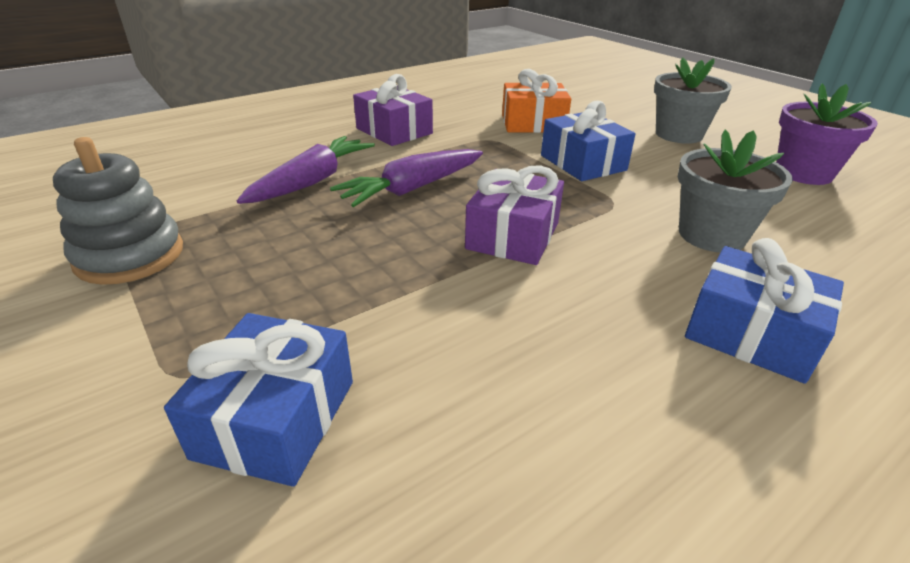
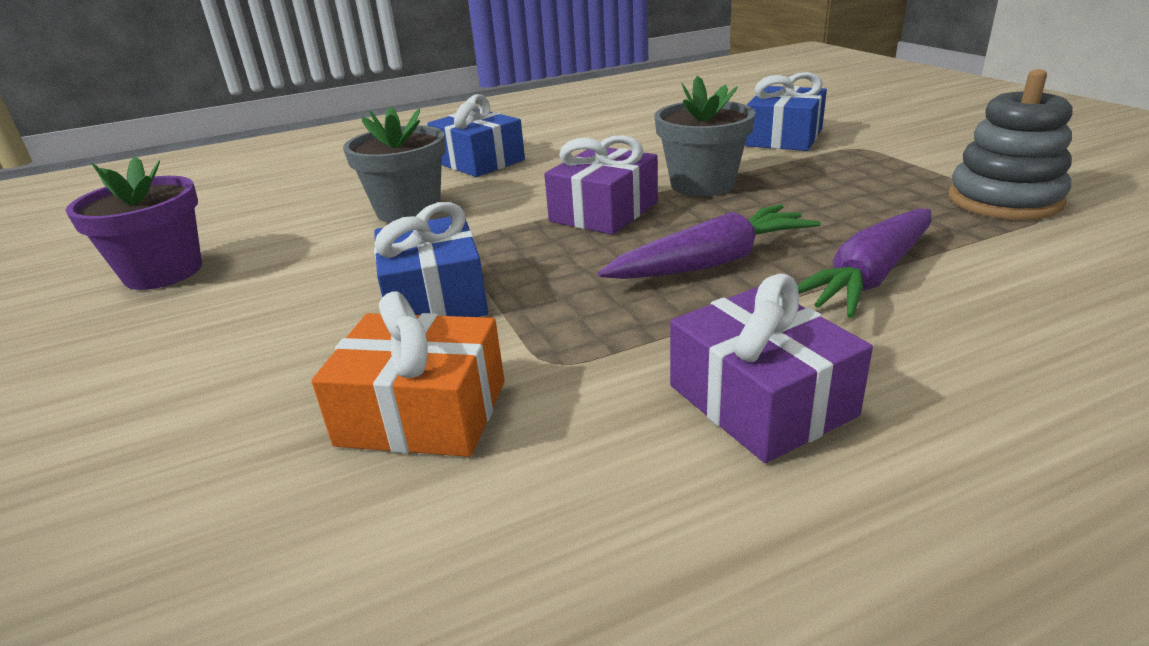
camera: 165 degrees left, 5 degrees down
grey flower pot [654,58,732,144] -> grey flower pot moved to [654,76,755,196]

